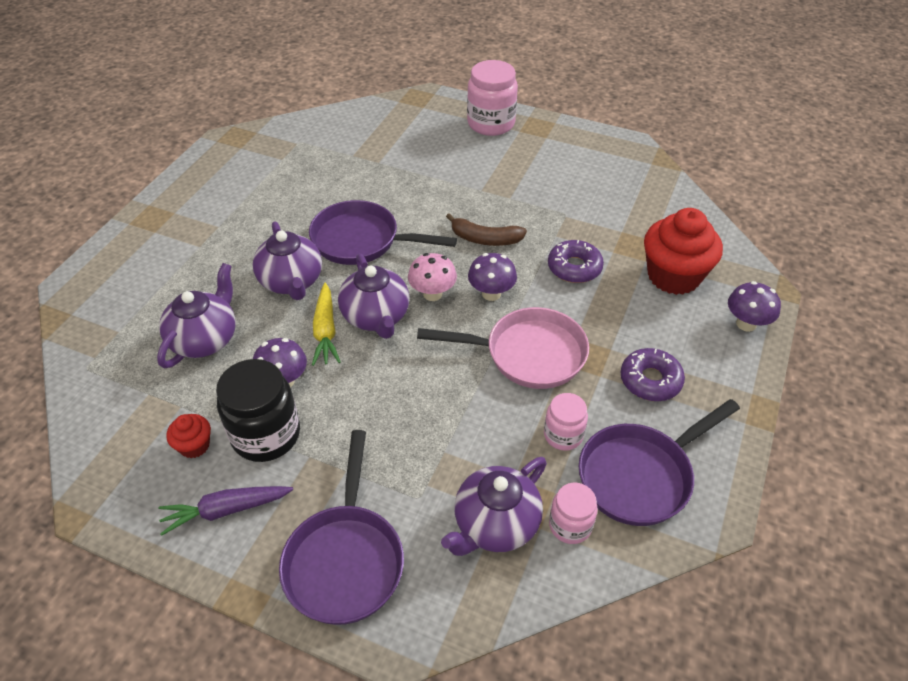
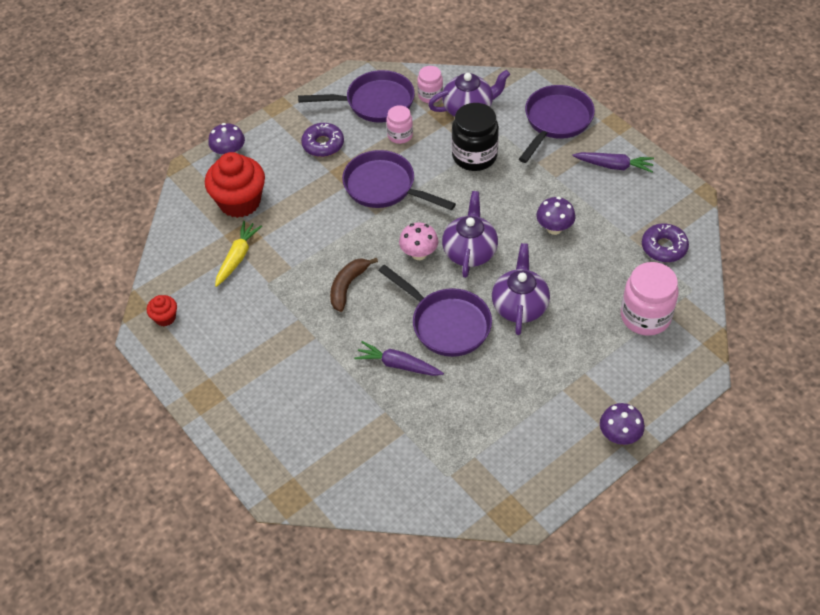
camera: 150 degrees left, 5 degrees up
purple teapot [157,263,236,368] -> none
red cupcake [166,414,211,458] -> red cupcake moved to [147,295,177,326]
black jar [216,359,300,462] -> black jar moved to [452,103,499,171]
yellow carrot [312,283,340,366] -> yellow carrot moved to [215,221,262,287]
pink pan [417,307,589,389] -> purple pan [342,150,456,210]
brown banana [446,213,527,246] -> brown banana turned 105 degrees counterclockwise [330,258,378,312]
pink jar [467,60,518,136] -> pink jar moved to [621,262,678,336]
purple mushroom [468,253,517,301] -> purple mushroom moved to [600,403,645,445]
purple donut [548,240,604,283] -> purple donut moved to [642,223,689,262]
none -> purple carrot [354,341,444,376]

